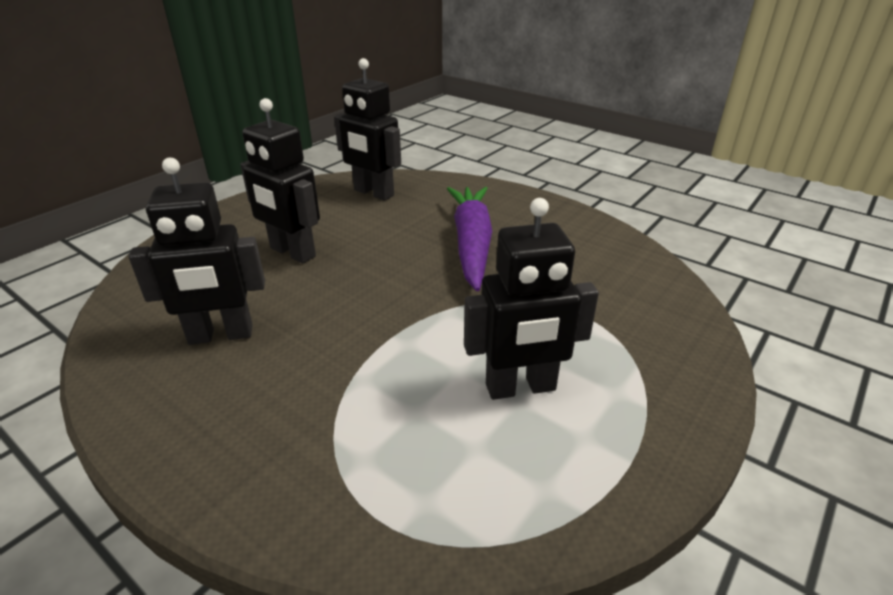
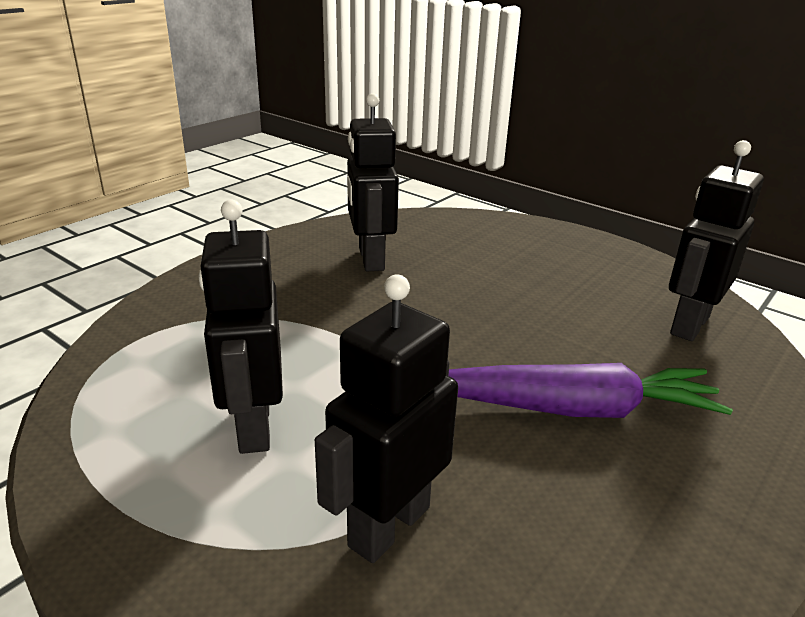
camera: 90 degrees right, 5 degrees down
black robot [240,98,320,263] -> black robot moved to [315,275,458,563]

